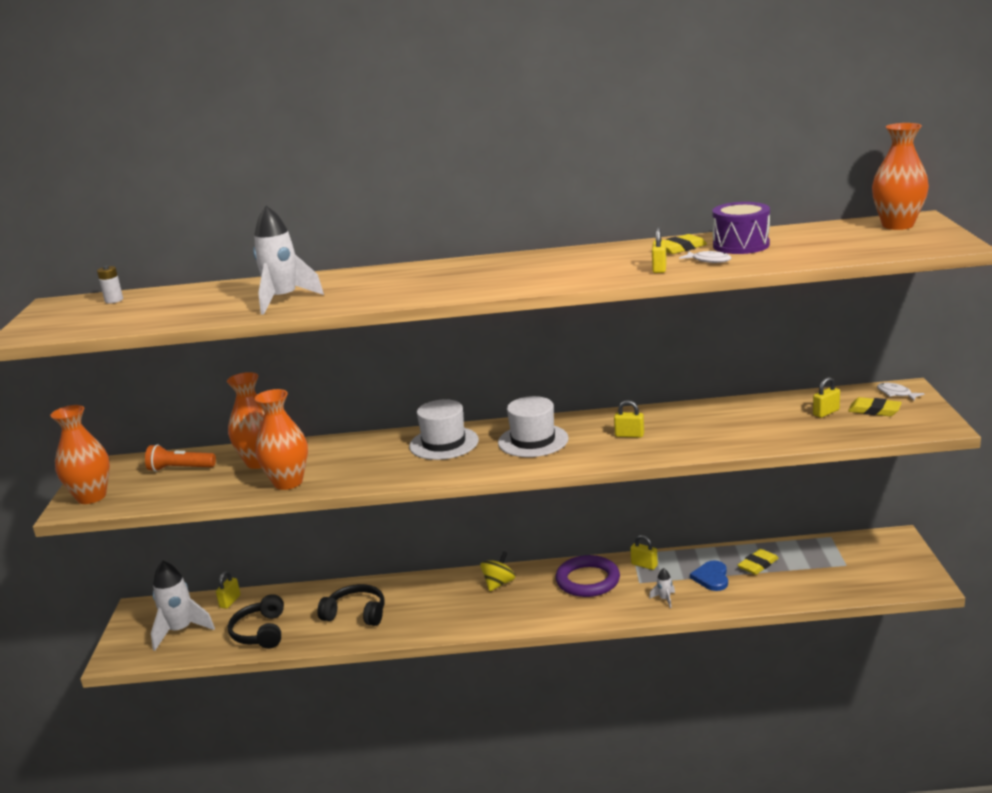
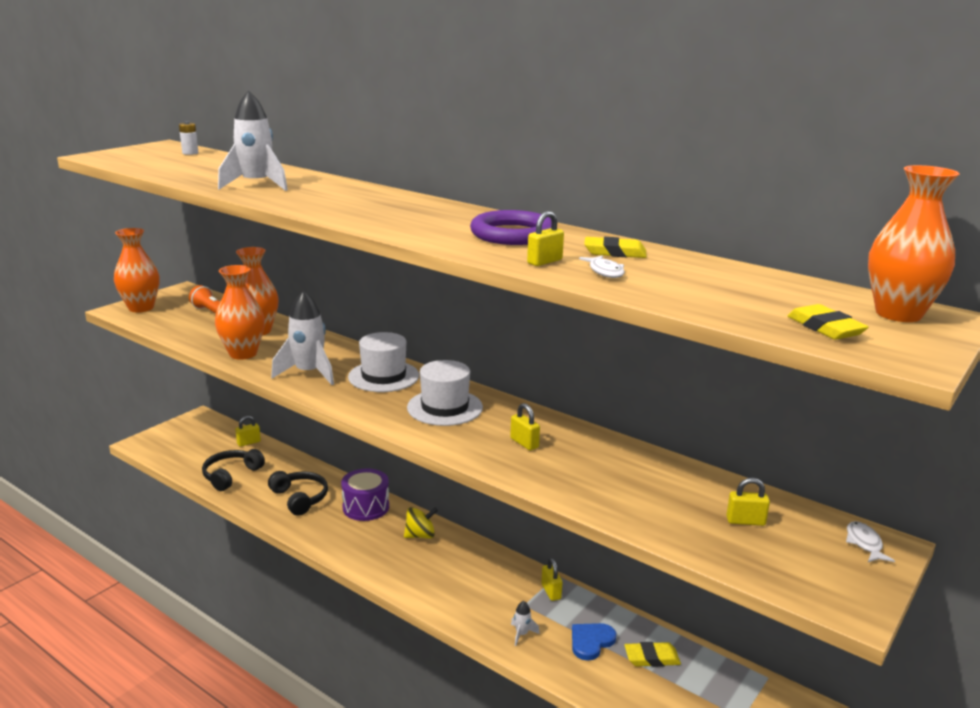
camera: 35 degrees right, 0 degrees up
white rocket [151,560,215,651] -> white rocket moved to [271,290,334,385]
purple ring [556,555,620,597] -> purple ring moved to [470,210,552,245]
purple drum [713,202,770,254] -> purple drum moved to [341,468,389,521]
yellow eraser [848,397,902,416] -> yellow eraser moved to [788,304,869,340]

